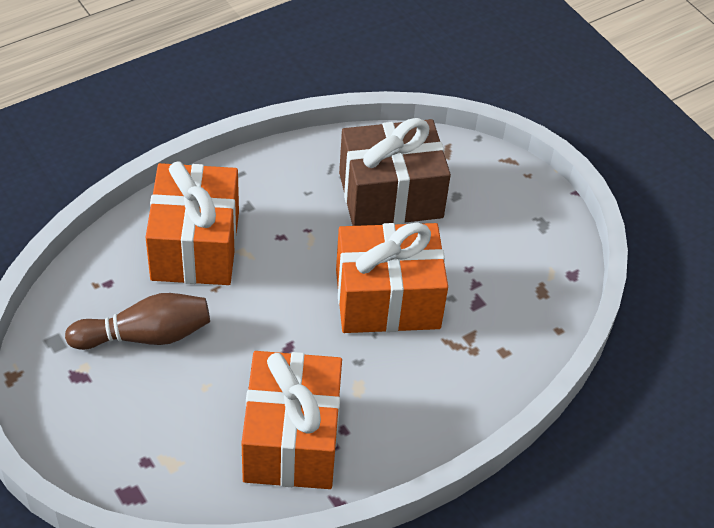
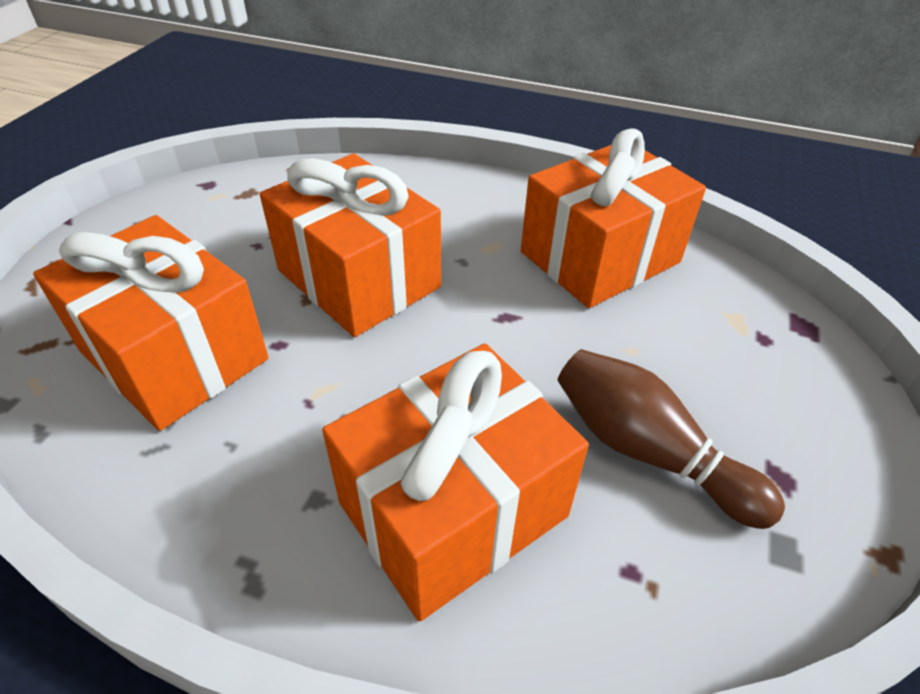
camera: 125 degrees left, 5 degrees down
brown gift [339,118,451,226] -> orange gift [33,215,268,431]

